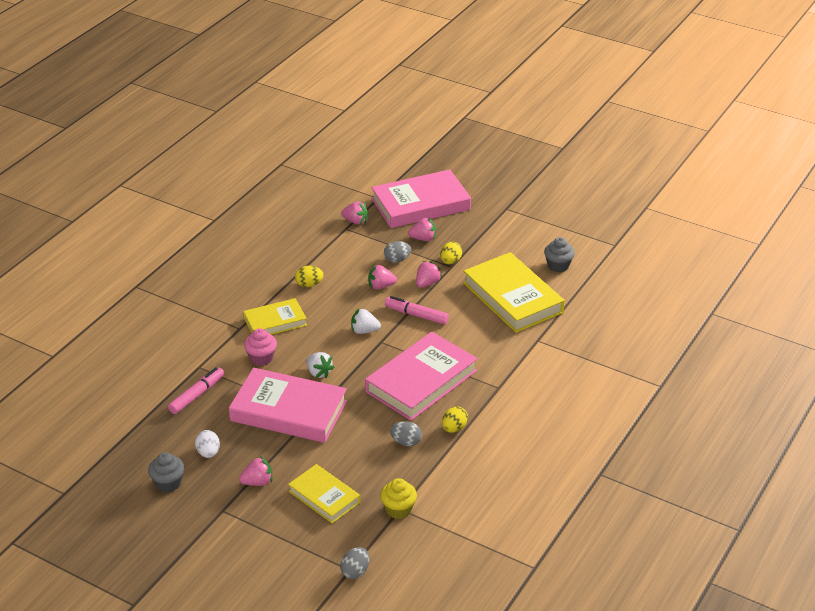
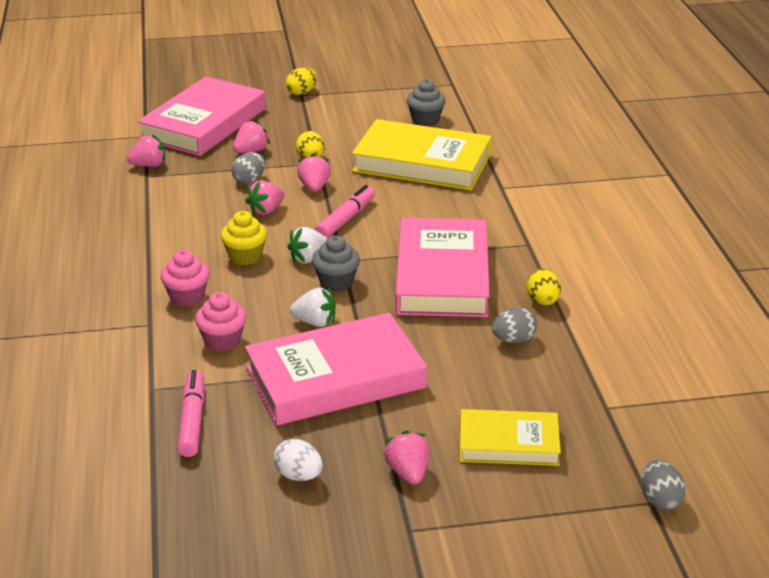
camera: 40 degrees left, 5 degrees down
grey cupcake [148,452,184,492] -> grey cupcake moved to [312,235,360,292]
pink strawberry [239,456,272,486] -> pink strawberry turned 45 degrees counterclockwise [384,431,430,485]
yellow book [243,298,307,335] -> pink cupcake [161,250,210,307]
yellow egg [295,266,324,287] -> yellow egg moved to [286,67,317,95]
yellow cupcake [380,478,417,519] -> yellow cupcake moved to [221,211,267,265]
pink marker [385,296,449,325] -> pink marker turned 135 degrees clockwise [315,185,375,238]

